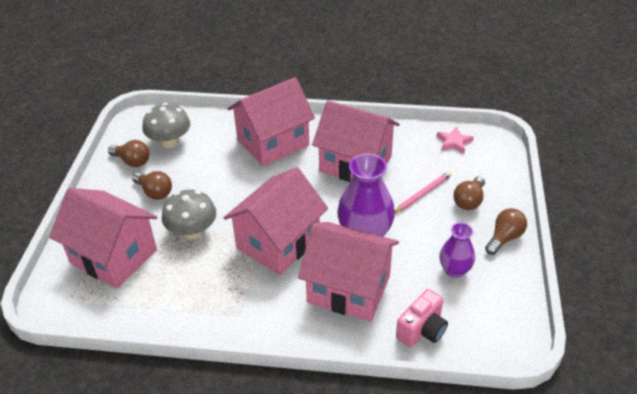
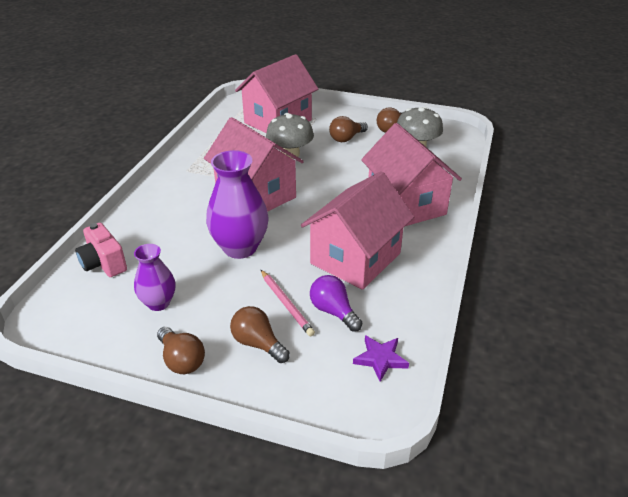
camera: 100 degrees right, 5 degrees down
pink house [298,222,399,322] -> none
pink star [437,126,474,153] -> purple star [353,335,409,382]
none -> purple light bulb [310,275,362,332]

